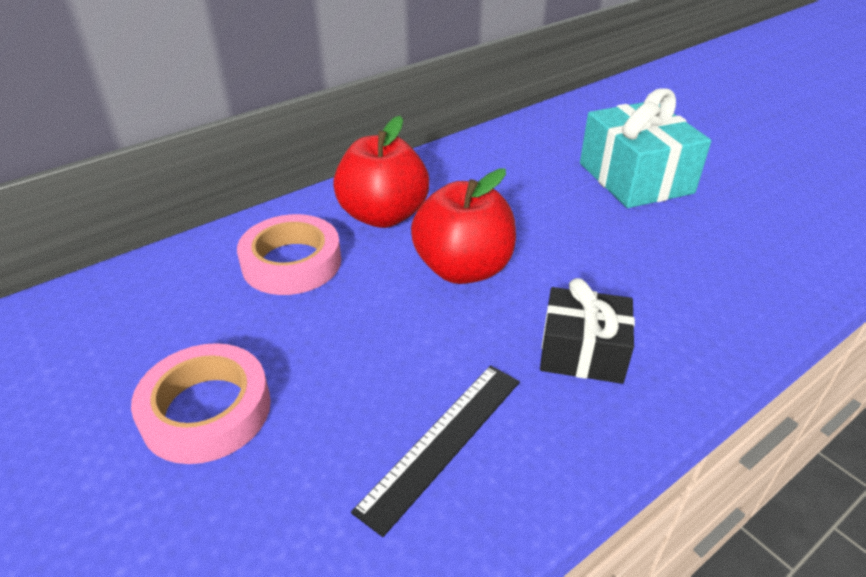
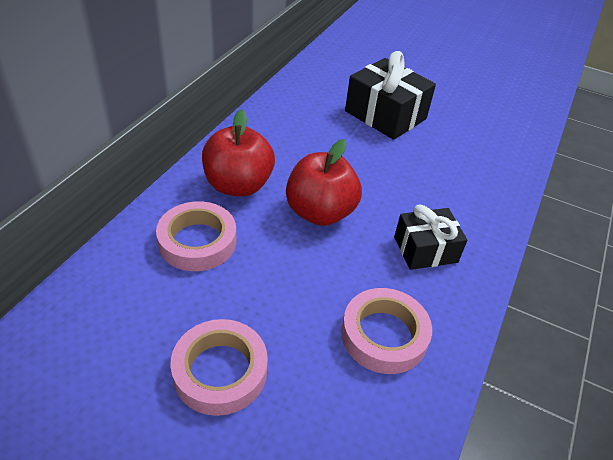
camera: 30 degrees left, 5 degrees up
black ruler [351,365,520,537] -> pink tape [341,288,432,374]
turquoise gift [580,89,711,208] -> black gift [345,51,436,140]

